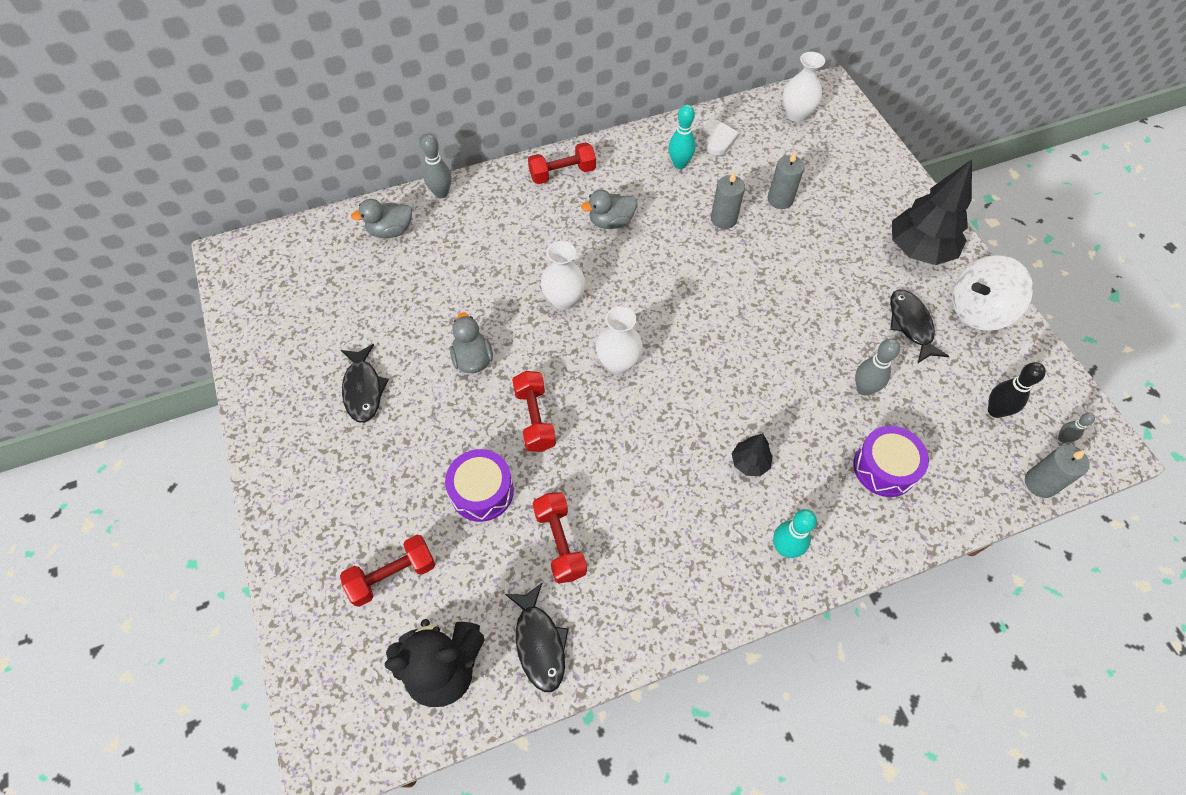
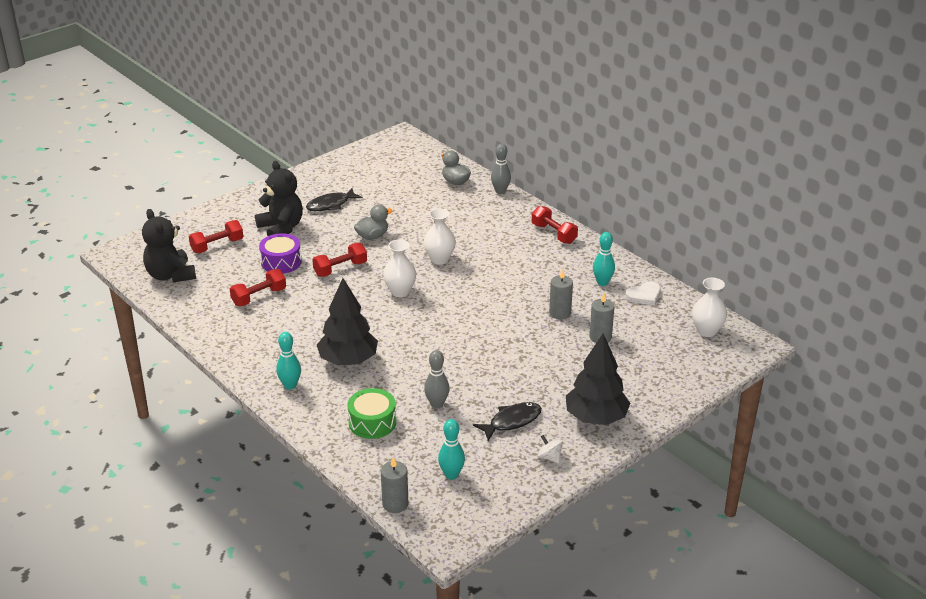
camera: 70 degrees right, 25 degrees down
red dumbbell [340,535,436,607] -> red dumbbell turned 75 degrees counterclockwise [189,220,243,253]
black fish [505,583,569,692] -> none
grey duck [581,190,637,229] -> none
black tree [732,433,773,476] -> black tree [317,278,378,365], size x2.09
purple drum [853,426,929,497] -> green drum [348,388,396,439]
white spinning top [952,255,1033,331] -> white spinning top [538,435,563,463], size x0.45
black bowling pin [988,362,1046,418] -> turquoise bowling pin [438,419,465,480]
grey bowling pin [1058,413,1095,443] -> none
none -> black teddy bear [255,161,303,236]

